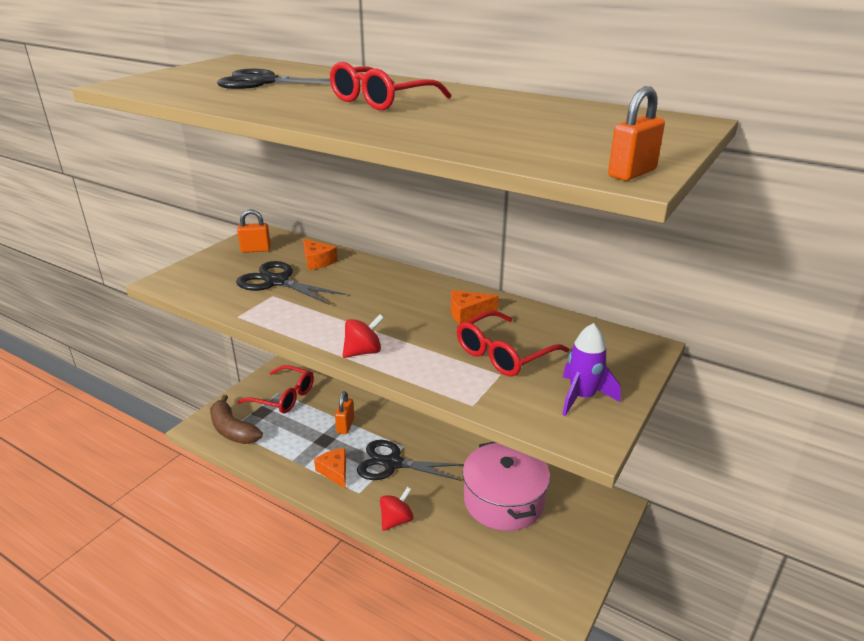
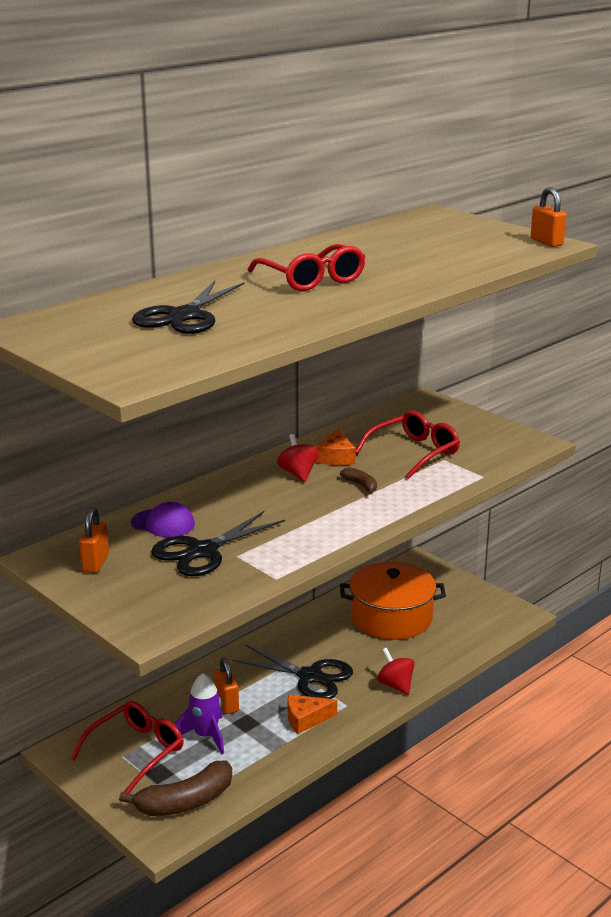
camera: 75 degrees left, 5 degrees down
orange cheese [303,239,338,270] -> purple cap [131,502,195,537]
orange padlock [335,391,354,434] -> orange padlock turned 45 degrees clockwise [214,658,239,714]
red spinning top [343,314,384,358] -> red spinning top moved to [277,434,319,482]
black scissors [357,440,464,481] -> black scissors turned 90 degrees counterclockwise [232,644,353,699]
red glasses [457,311,569,377] -> red glasses turned 105 degrees counterclockwise [355,410,460,479]
pink pot [463,442,550,531] -> orange pot [340,561,446,640]
purple rocket [562,323,621,416] -> purple rocket moved to [175,673,224,754]
none -> brown banana [340,467,377,494]

